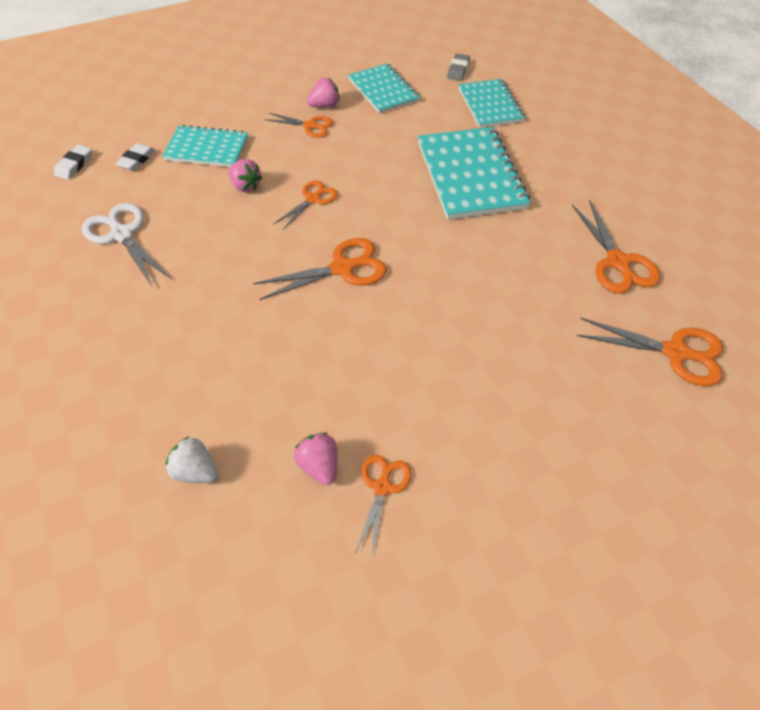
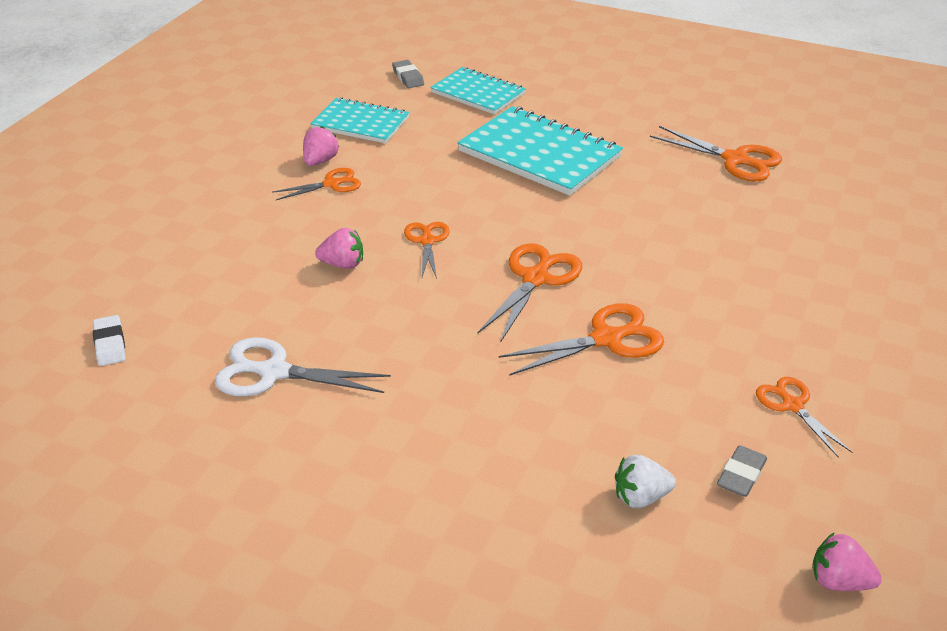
camera: 40 degrees left, 15 degrees down
white eraser [115,143,155,171] -> none
turquoise notebook [162,125,248,167] -> none
pink strawberry [294,433,337,485] -> pink strawberry moved to [812,532,882,591]
orange scissors [577,317,723,386] -> orange scissors moved to [499,303,664,376]
none -> grey eraser [717,445,767,497]

